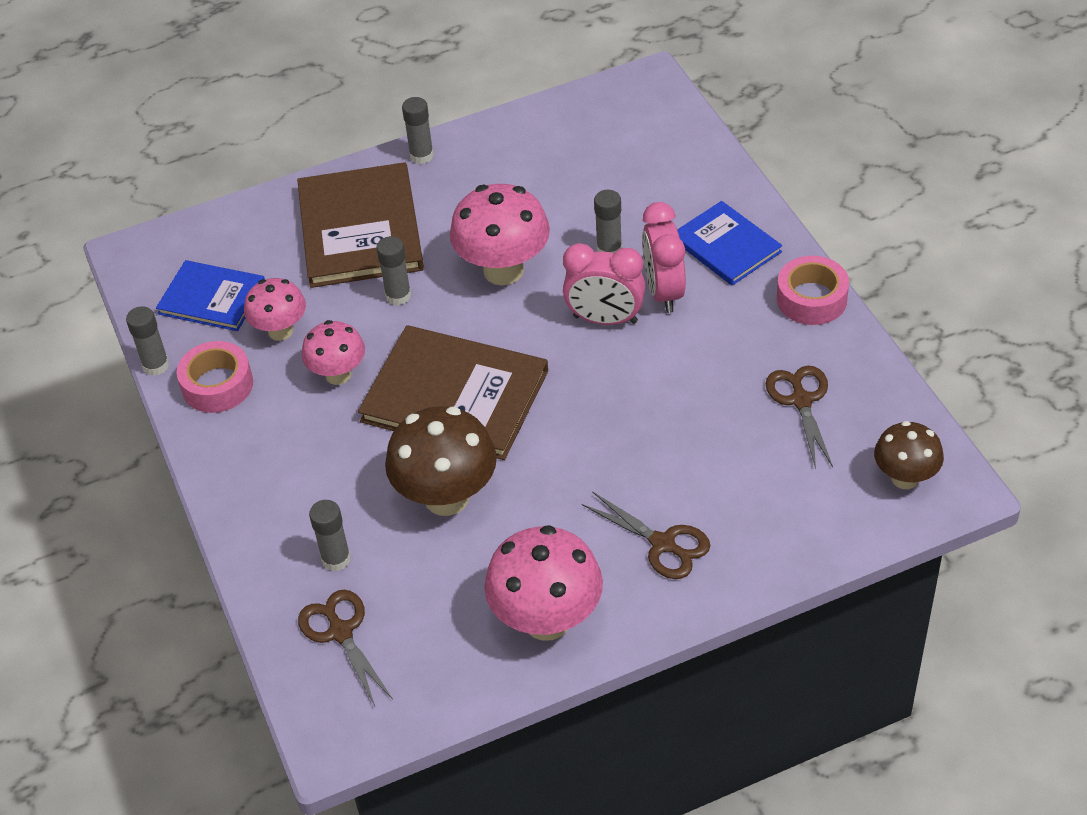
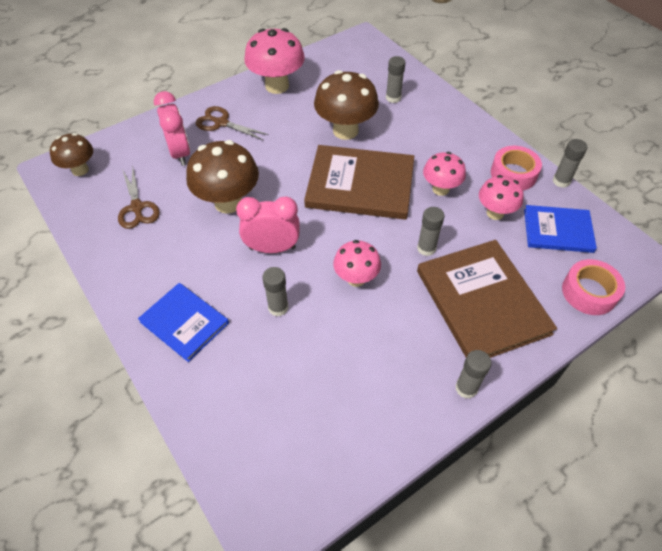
camera: 165 degrees right, 5 degrees up
brown scissors [298,590,393,706] -> none
pink mushroom [450,184,550,285] -> pink mushroom [333,240,381,287], size x0.61
pink clock [642,202,686,313] -> pink clock moved to [154,91,190,166]
pink tape [777,256,849,325] -> pink tape moved to [562,259,625,315]
none -> brown mushroom [186,140,259,214]

